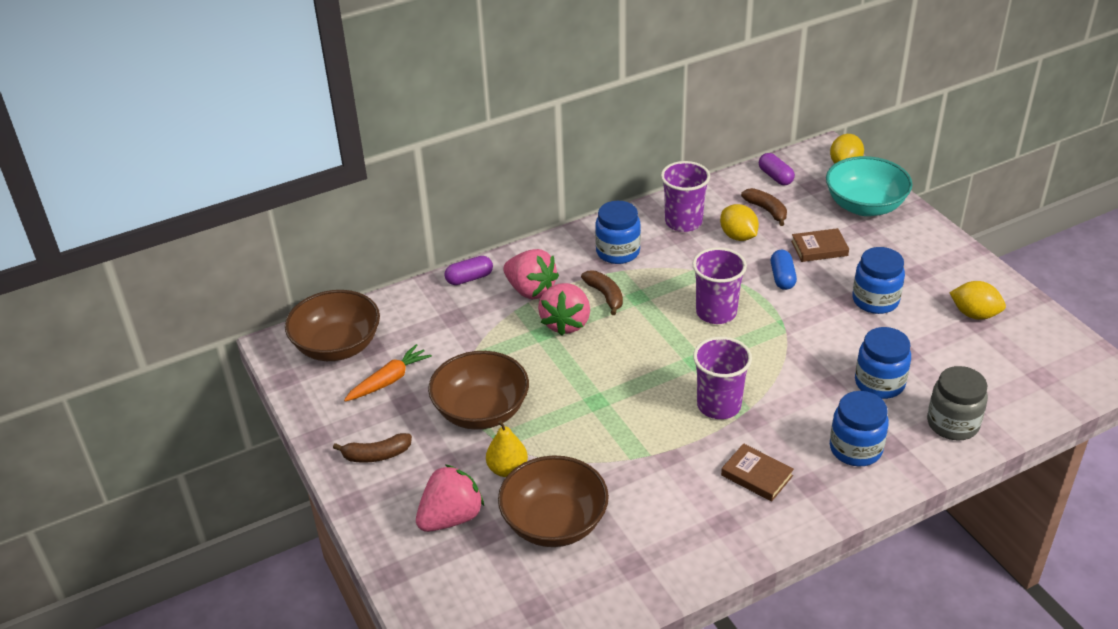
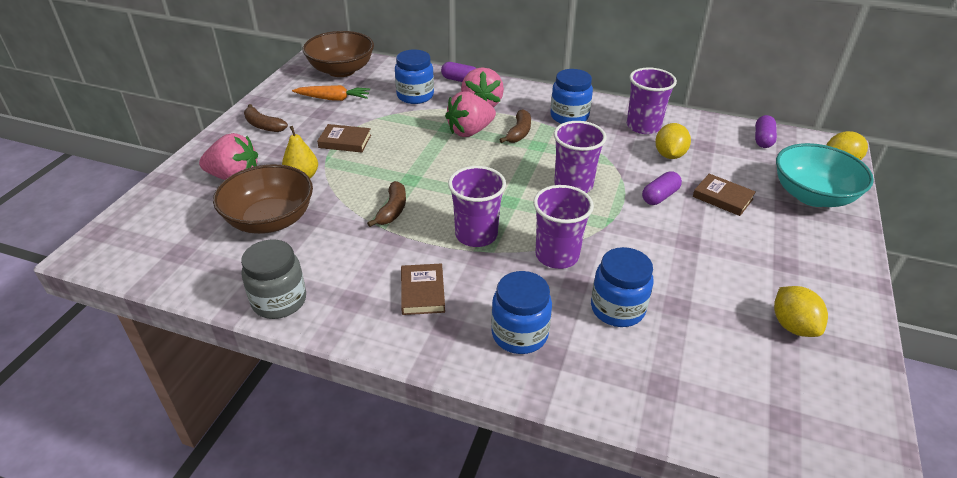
camera: 45 degrees right, 0 degrees up
brown bowl [428,351,529,430] -> brown book [317,124,371,153]
brown banana [741,188,787,226] -> brown banana moved to [367,181,406,227]
blue capsule [771,250,797,290] -> purple capsule [642,171,682,205]
blue jar [852,247,905,314] -> blue jar moved to [395,50,434,104]
grey jar [927,366,988,441] -> grey jar moved to [241,239,306,319]
none -> purple cup [533,185,594,269]

